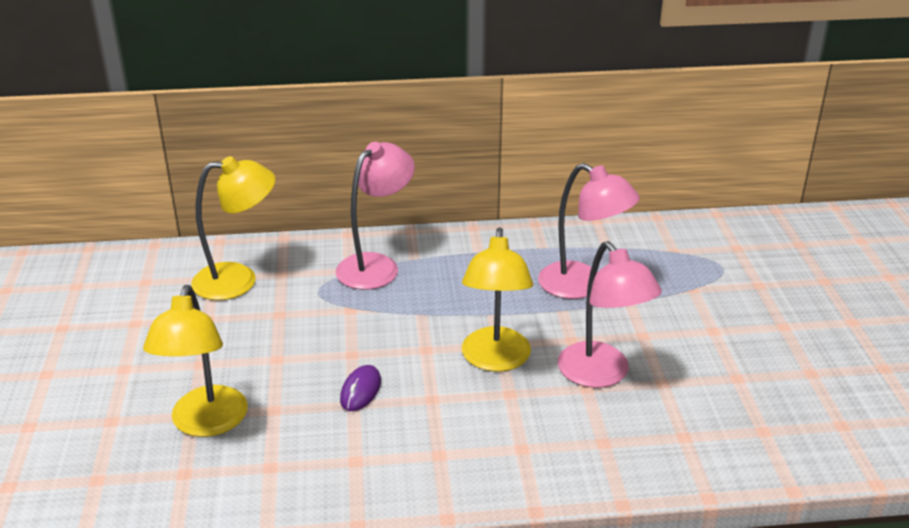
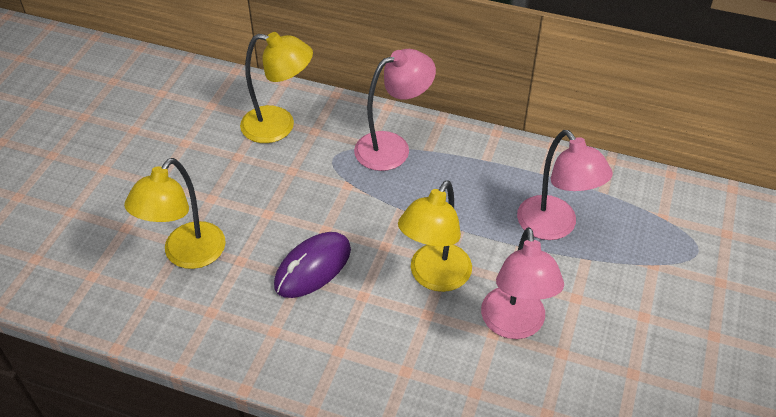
camera: 25 degrees right, 15 degrees up
purple mouse [340,365,381,411] -> purple mouse [274,232,351,298], size x1.71

